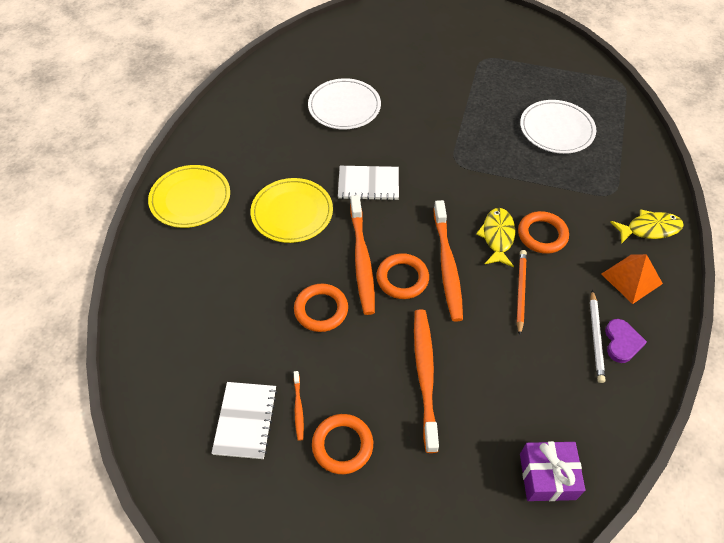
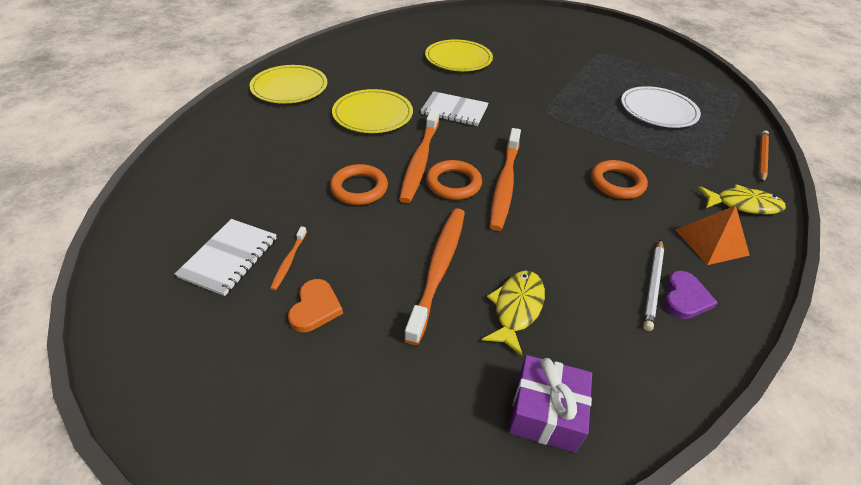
camera: 15 degrees right, 10 degrees down
white plate [308,78,381,130] -> yellow plate [425,40,493,71]
orange ring [312,414,373,474] -> orange heart [288,279,343,332]
yellow fish [476,208,515,267] -> yellow fish moved to [482,271,545,356]
orange pencil [517,250,527,336] -> orange pencil moved to [759,130,769,183]

